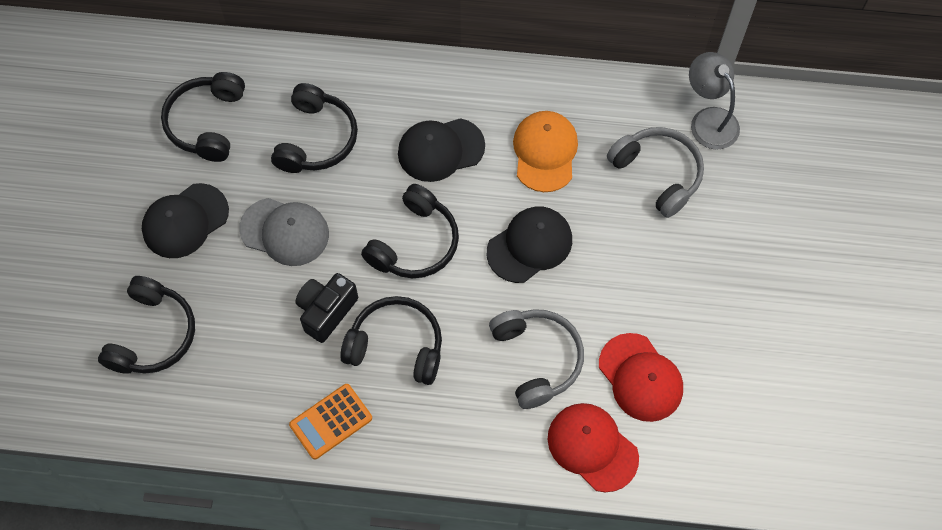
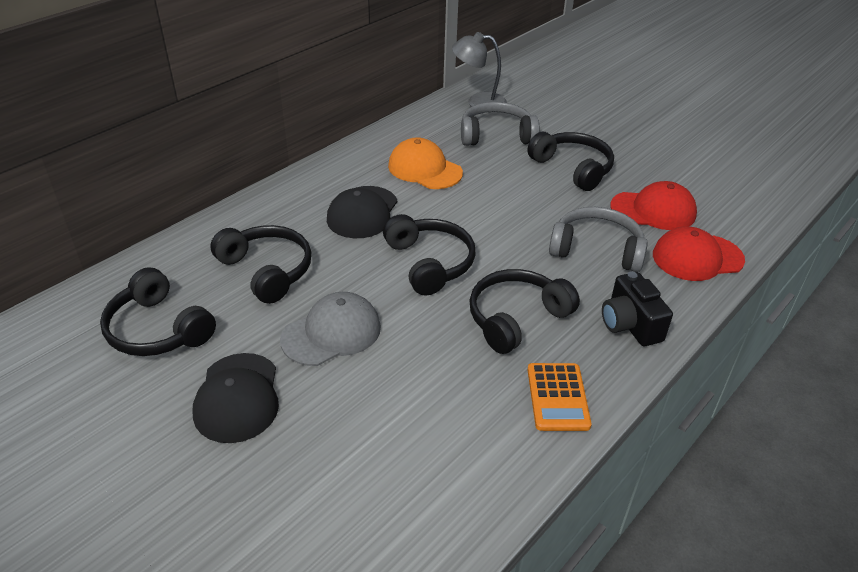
camera: 55 degrees left, 25 degrees down
black headphones [98,276,195,374] -> black headphones moved to [527,132,614,191]
black camera [295,273,358,343] -> black camera moved to [602,271,673,346]
black cap [487,207,572,283] -> none

